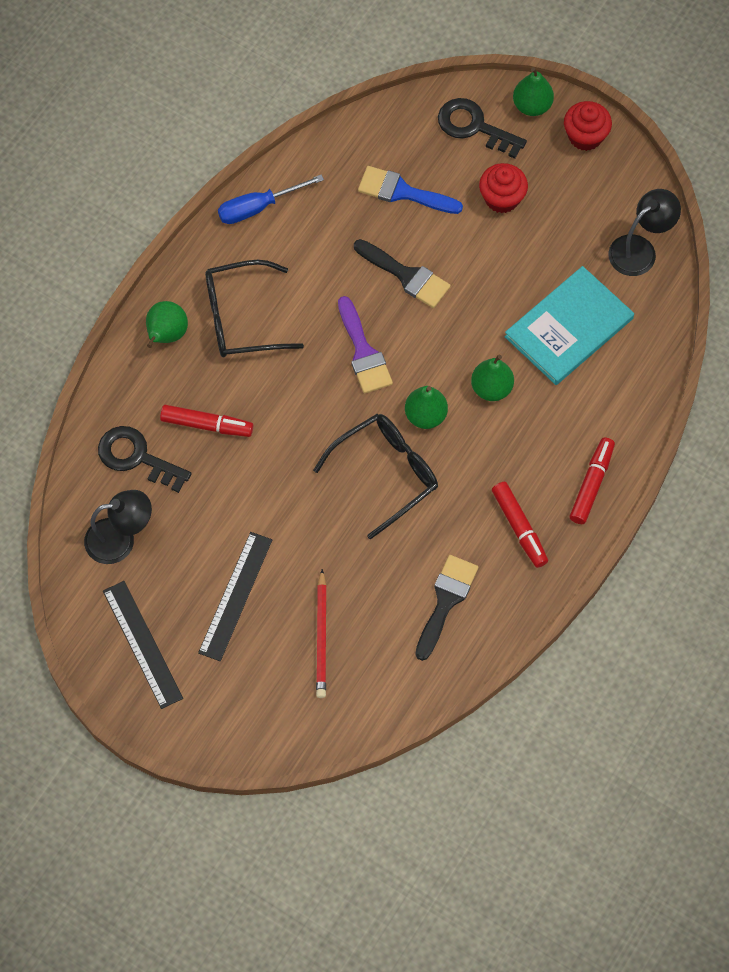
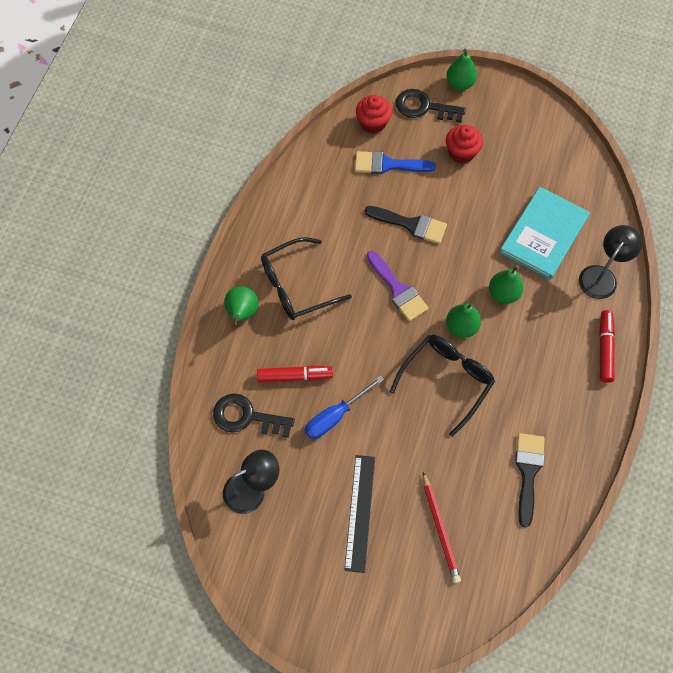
camera: 15 degrees left, 0 degrees up
black ruler [103,581,183,709] -> none
blue screwdriver [218,175,324,224] -> blue screwdriver moved to [304,375,384,439]
red marker [492,482,548,568] -> none
red cupcake [564,101,612,151] -> red cupcake moved to [356,95,392,134]
black lamp [608,189,681,276] -> black lamp moved to [579,225,642,299]

